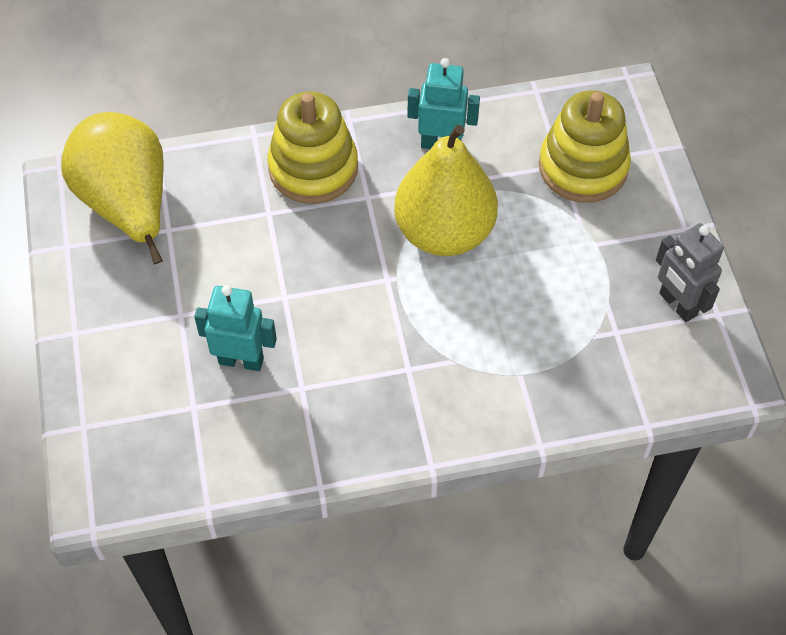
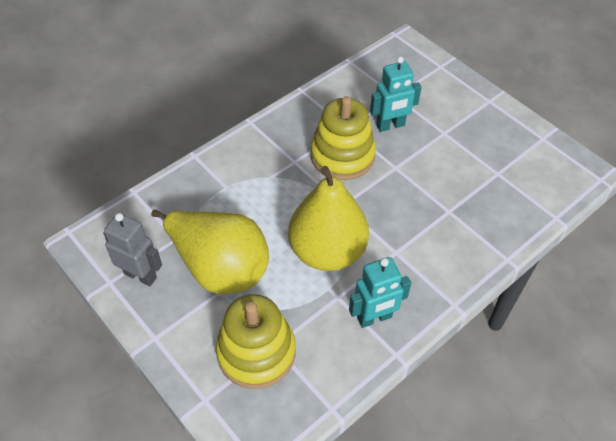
camera: 150 degrees right, 5 degrees down
yellow pear [61,112,164,264] -> yellow pear moved to [151,210,269,294]
yellow stacking toy [267,91,358,204] -> yellow stacking toy moved to [311,96,376,180]

